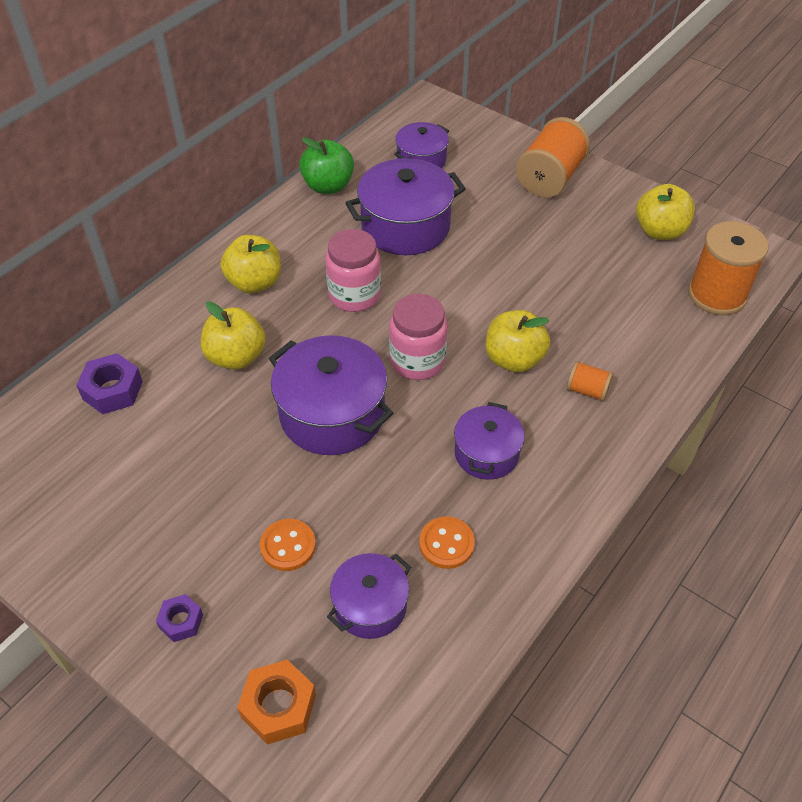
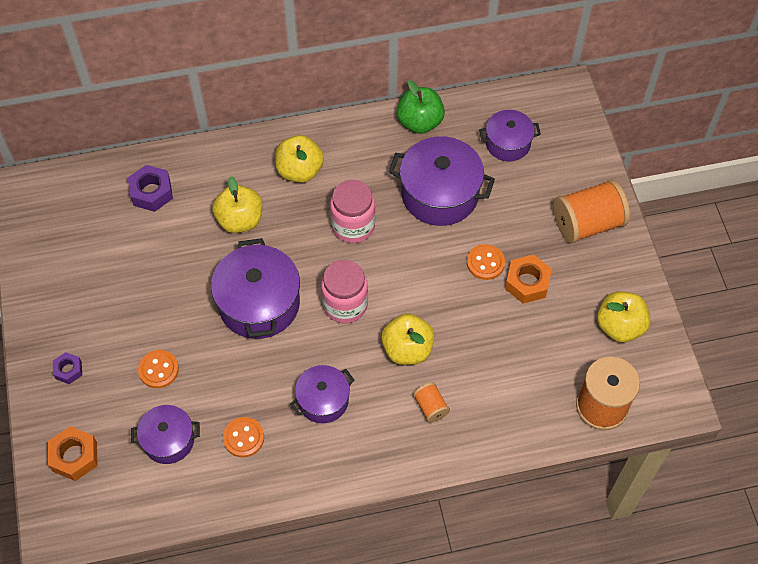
camera: 40 degrees right, 10 degrees up
none -> orange button [467,244,505,280]
none -> orange nut [505,254,552,304]

